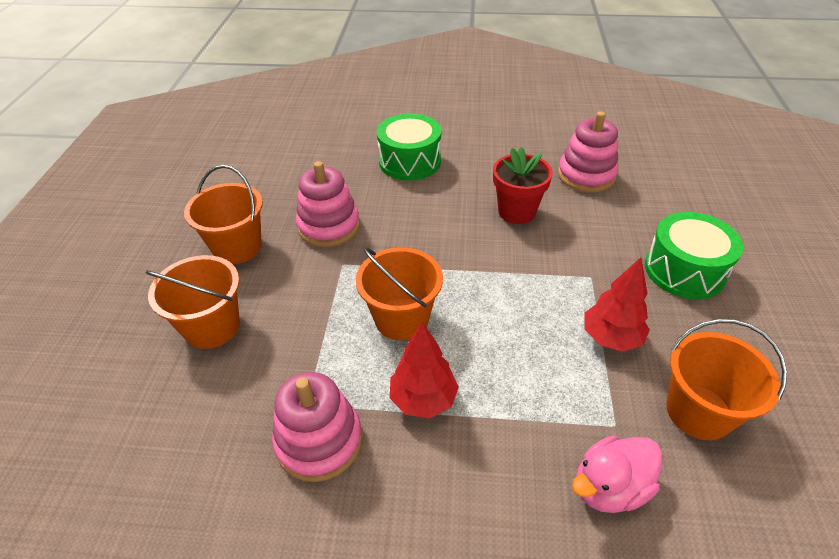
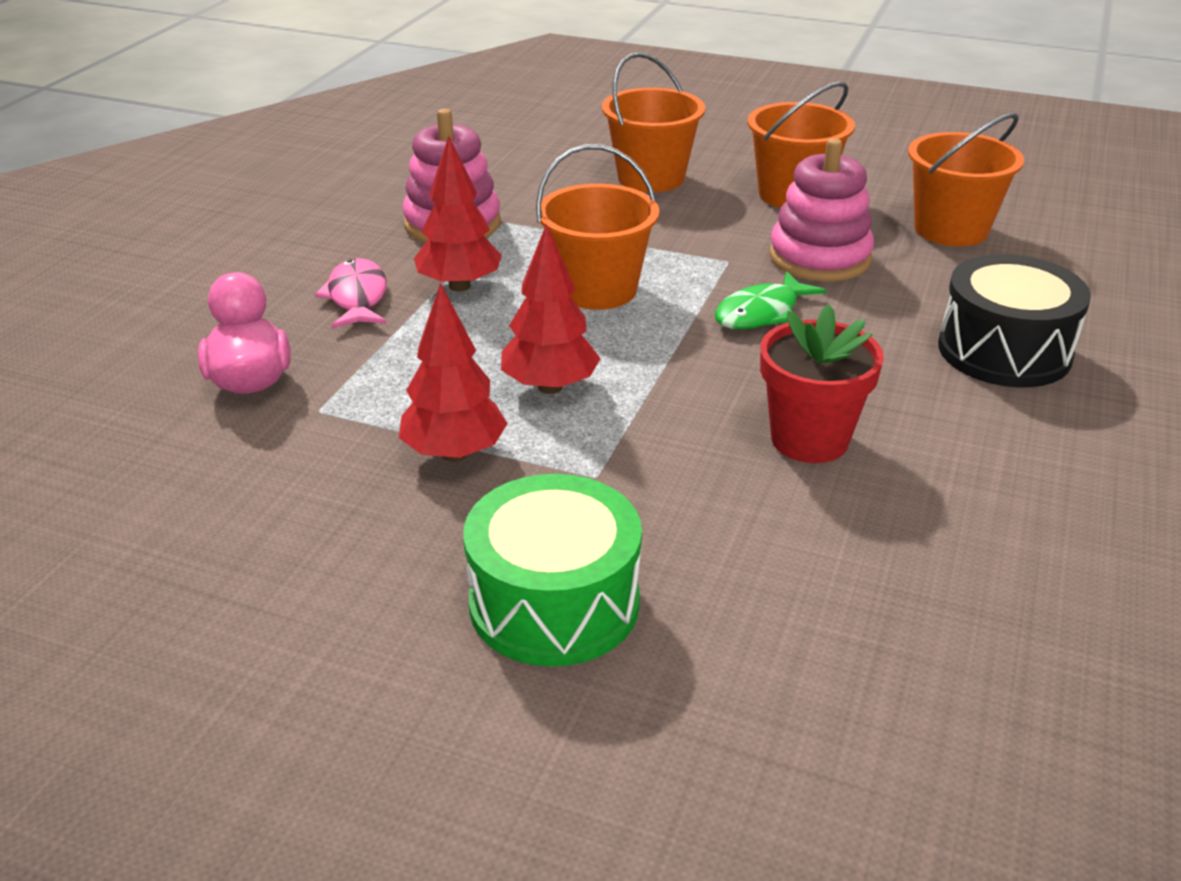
camera: 105 degrees right, 10 degrees down
green drum [377,113,441,181] -> black drum [938,254,1091,387]
pink stacking toy [558,111,618,193] -> none
orange bucket [666,319,787,441] -> orange bucket moved to [908,113,1024,246]
none -> pink fish [314,259,387,329]
none -> red tree [501,224,601,394]
none -> green fish [715,271,826,329]

